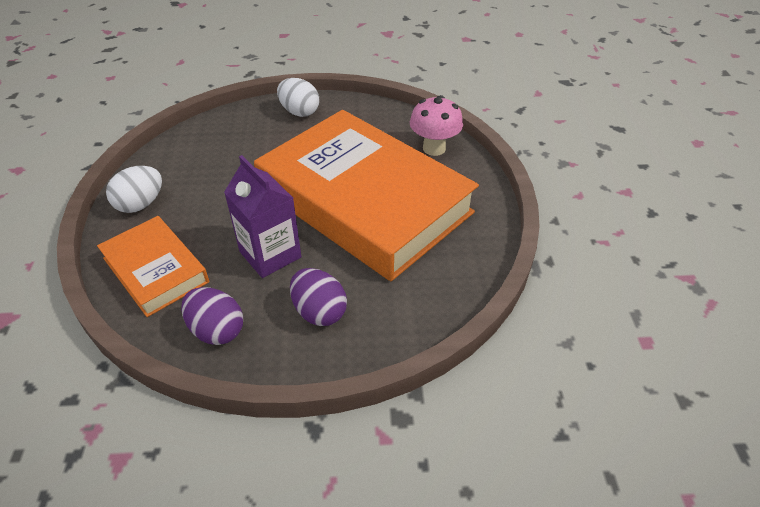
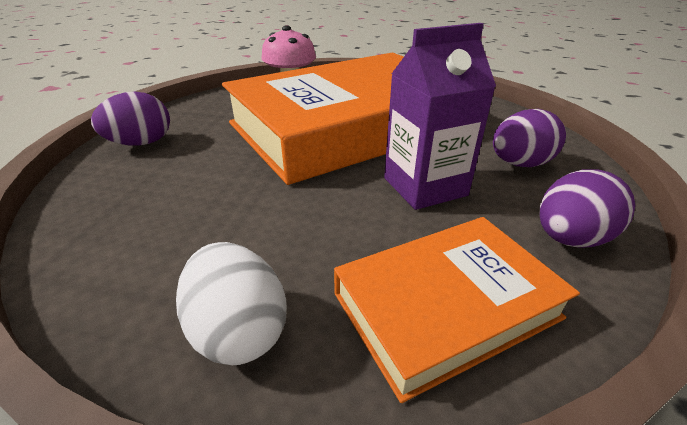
camera: 75 degrees left, 10 degrees down
white egg [277,78,319,117] -> purple egg [91,92,170,146]

